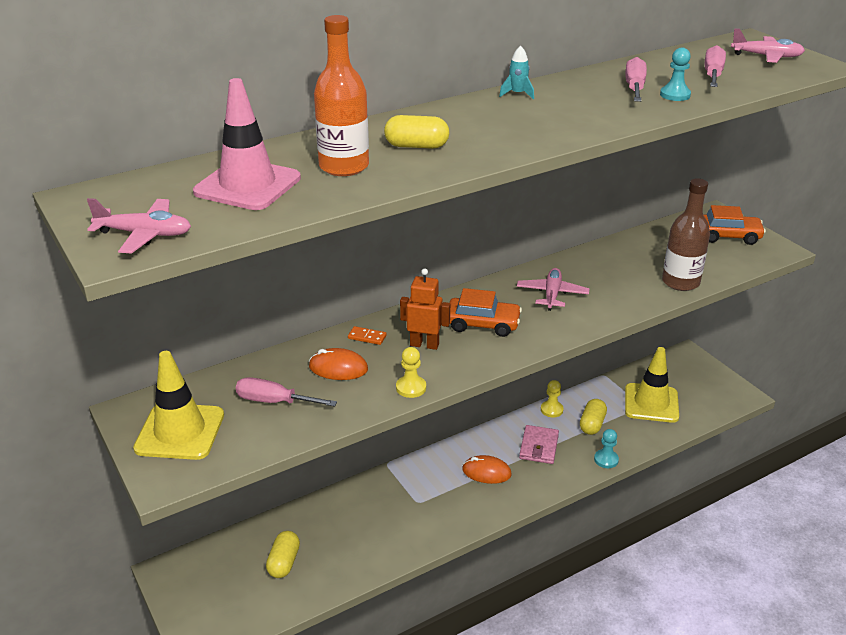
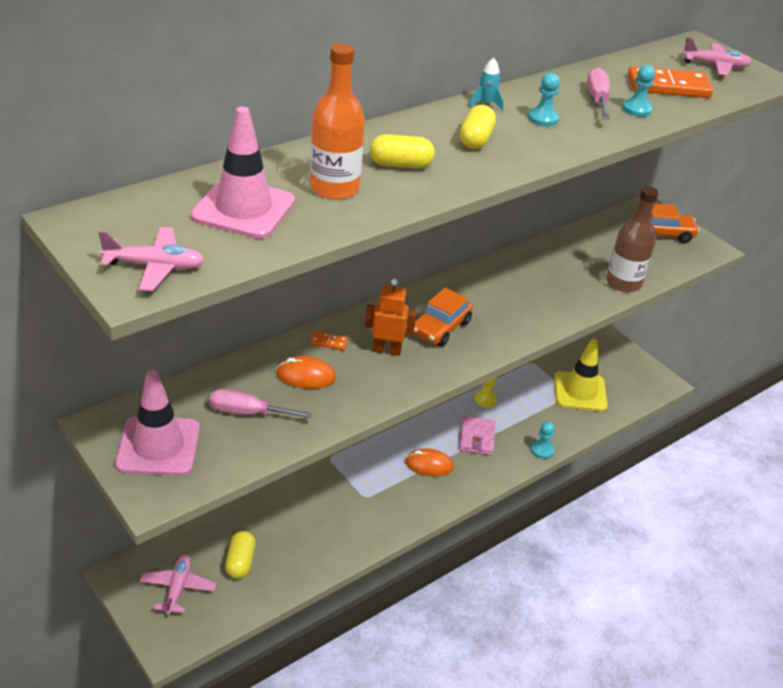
camera: 10 degrees left, 5 degrees up
yellow traffic cone [133,351,224,460] -> pink traffic cone [115,370,200,476]
yellow pawn [396,347,426,398] -> none
orange car [449,288,522,337] -> orange car turned 120 degrees clockwise [414,288,473,346]
pink plane [517,268,589,311] -> pink plane moved to [140,555,216,615]
yellow capsule [580,399,607,435] -> yellow capsule moved to [460,105,496,149]
pink screwdriver [705,45,726,87] -> orange domino [628,66,713,98]
none -> turquoise pawn [528,73,560,126]

